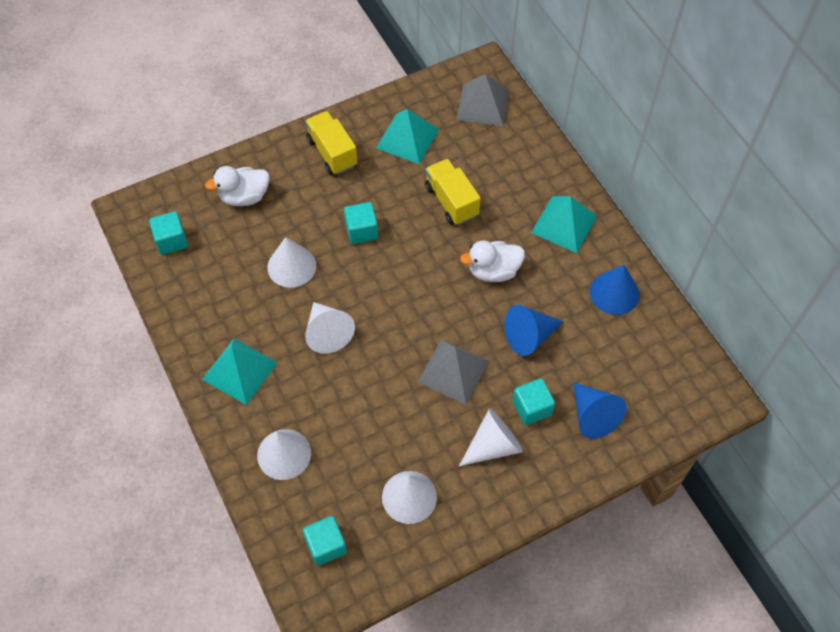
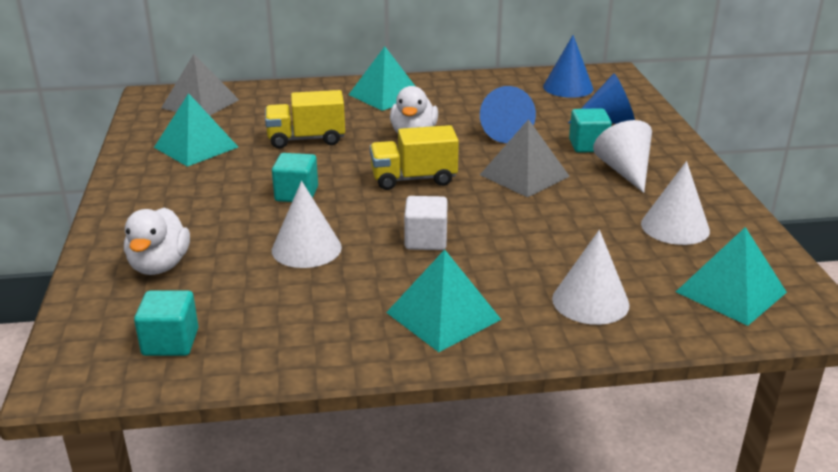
camera: 70 degrees left, 30 degrees down
turquoise cube [303,516,347,566] -> turquoise pyramid [676,227,787,326]
yellow truck [305,111,357,175] -> yellow truck moved to [370,125,459,190]
white cone [305,302,355,354] -> white cube [404,196,448,250]
blue cone [590,265,639,315] -> blue cone moved to [543,35,593,98]

